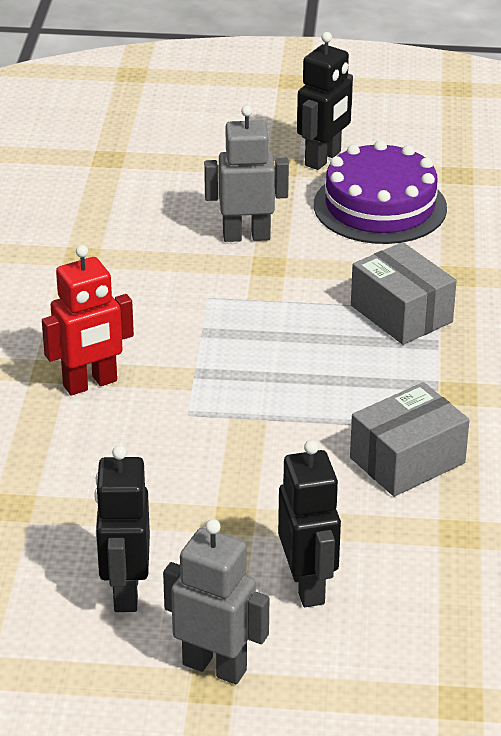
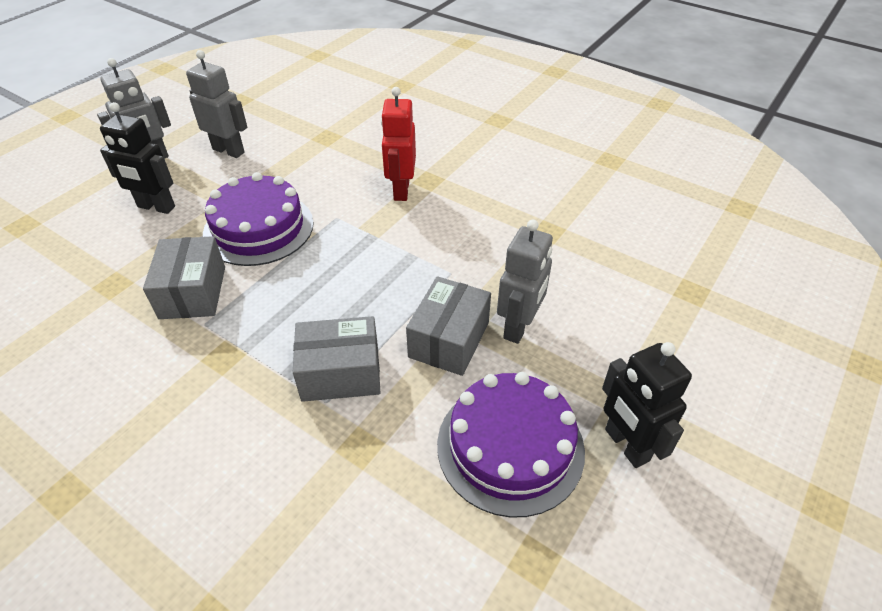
camera: 120 degrees right, 10 degrees up
black robot [94,445,150,612] -> grey robot [186,50,247,158]
none -> purple cake [203,172,314,266]
none -> grey box [406,276,491,376]

